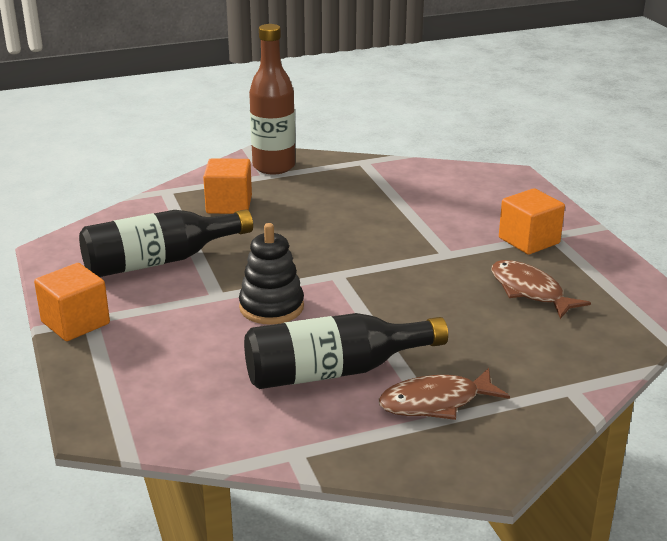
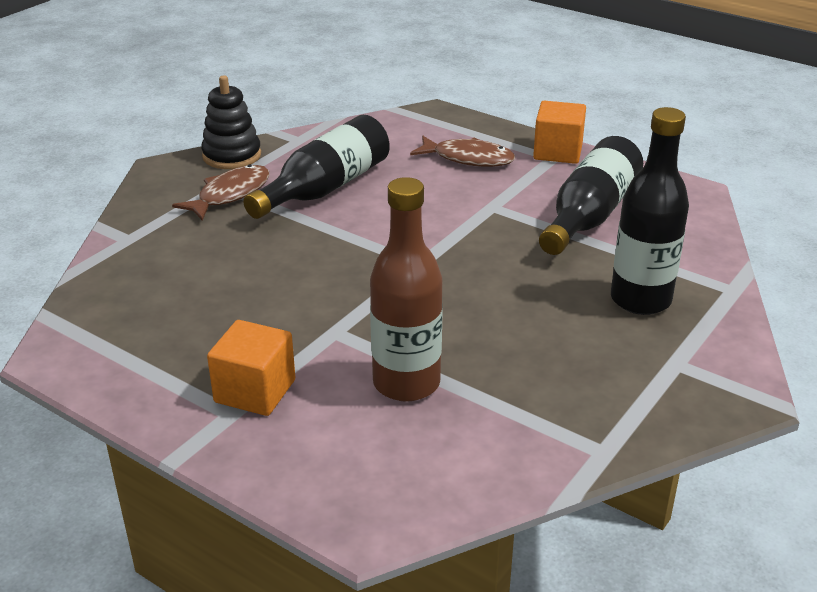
camera: 145 degrees right, 5 degrees up
orange cube [203,158,252,214] -> black bottle [611,107,689,315]
black stacking toy [239,223,304,325] -> black stacking toy moved to [201,76,261,169]
brown bottle [249,24,295,174] -> brown bottle moved to [370,177,443,402]
brown fish [491,260,591,319] -> brown fish moved to [410,136,515,167]

